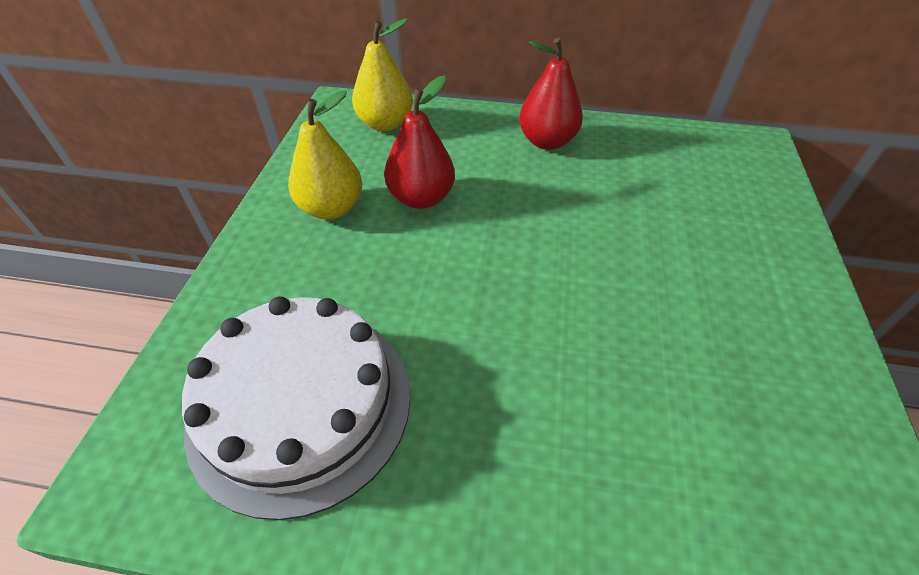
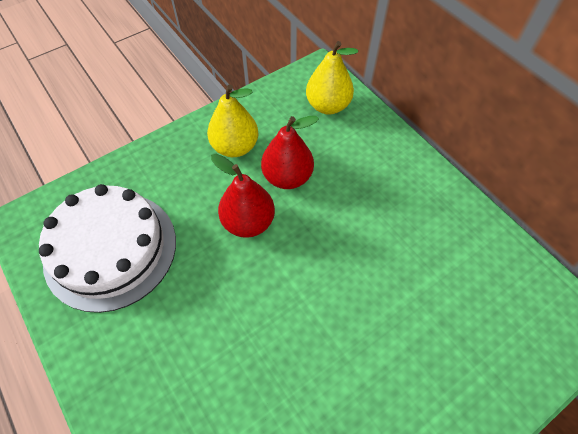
camera: 45 degrees right, 10 degrees up
red pear [519,38,583,150] -> red pear moved to [211,154,275,238]

